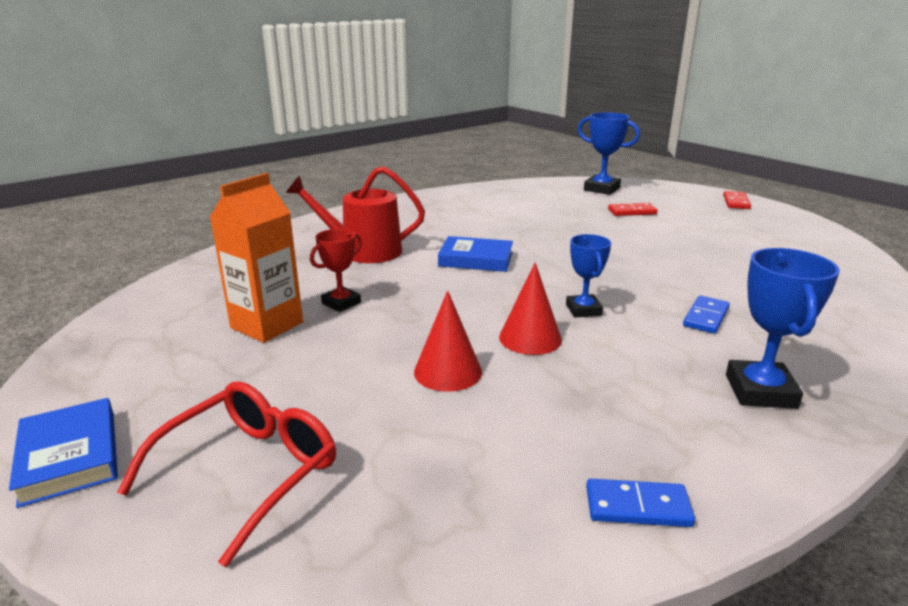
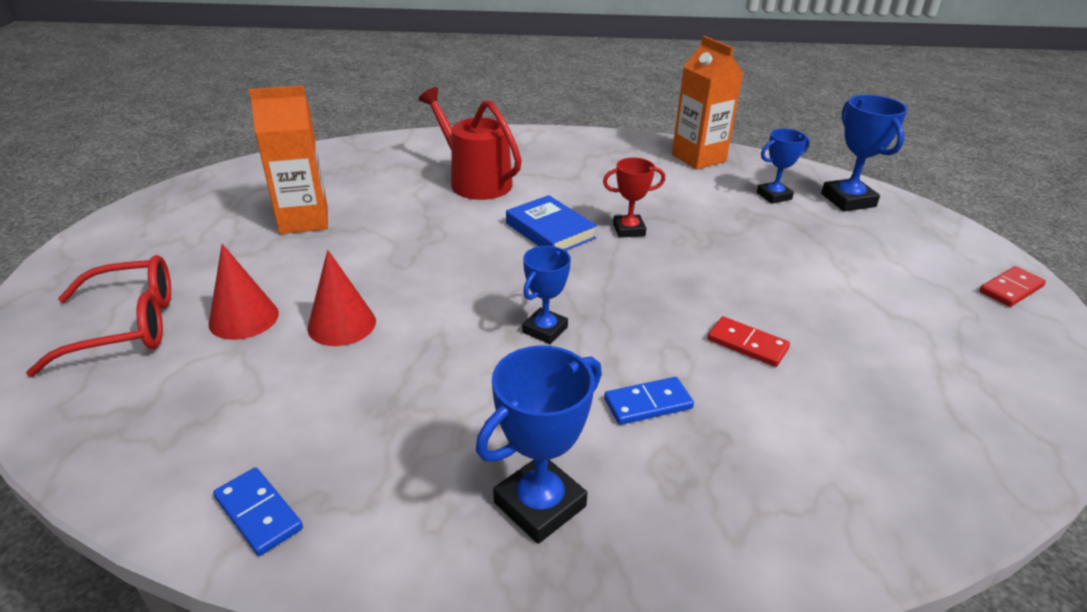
camera: 40 degrees right, 10 degrees up
blue book [9,398,118,508] -> none
red trophy [310,229,362,312] -> red trophy moved to [603,158,665,238]
red cone [499,263,562,355] -> red cone moved to [209,244,279,340]
red domino [608,203,658,216] -> red domino moved to [707,316,790,367]
none -> orange carton [672,36,743,170]
none -> blue trophy [757,129,810,204]

